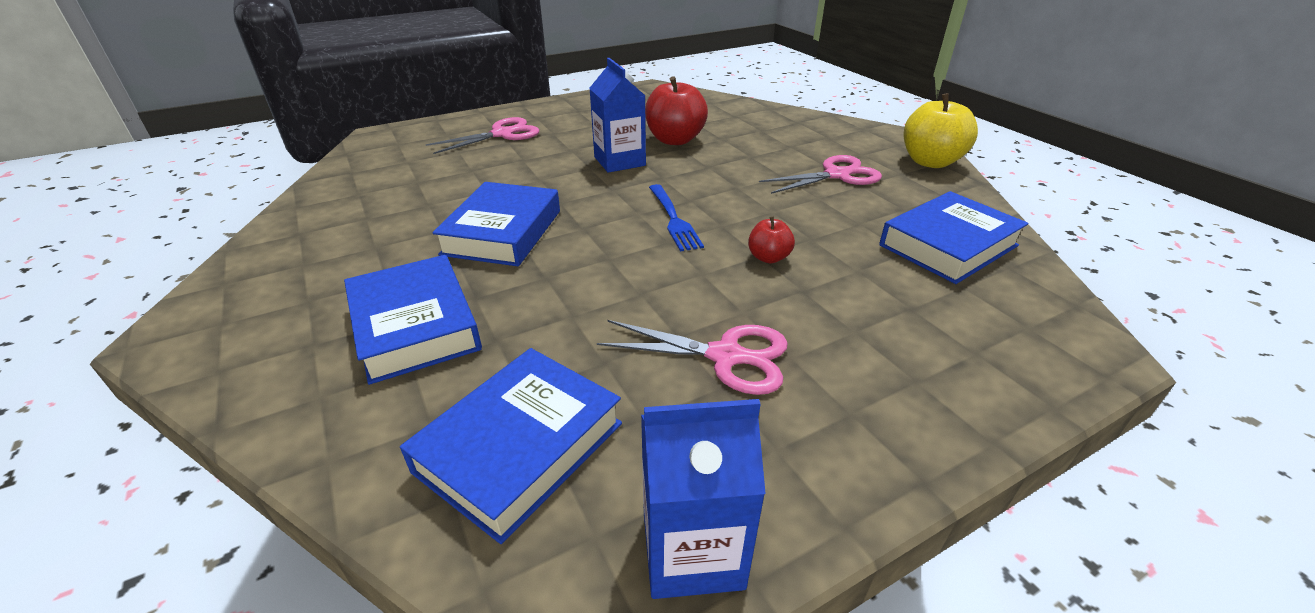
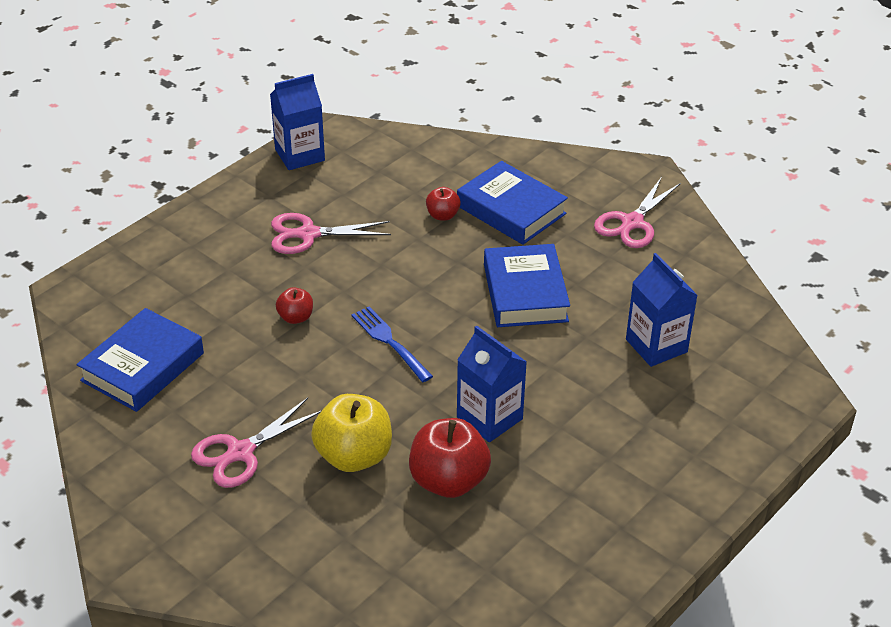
camera: 160 degrees right, 5 degrees up
blue book [400,348,622,544] -> none
pink scissors [426,117,539,154] -> pink scissors moved to [594,177,681,248]
yellow apple [904,93,978,168] -> yellow apple moved to [311,394,392,472]
none -> red apple [426,187,461,221]
none -> blue carton [626,253,698,367]

